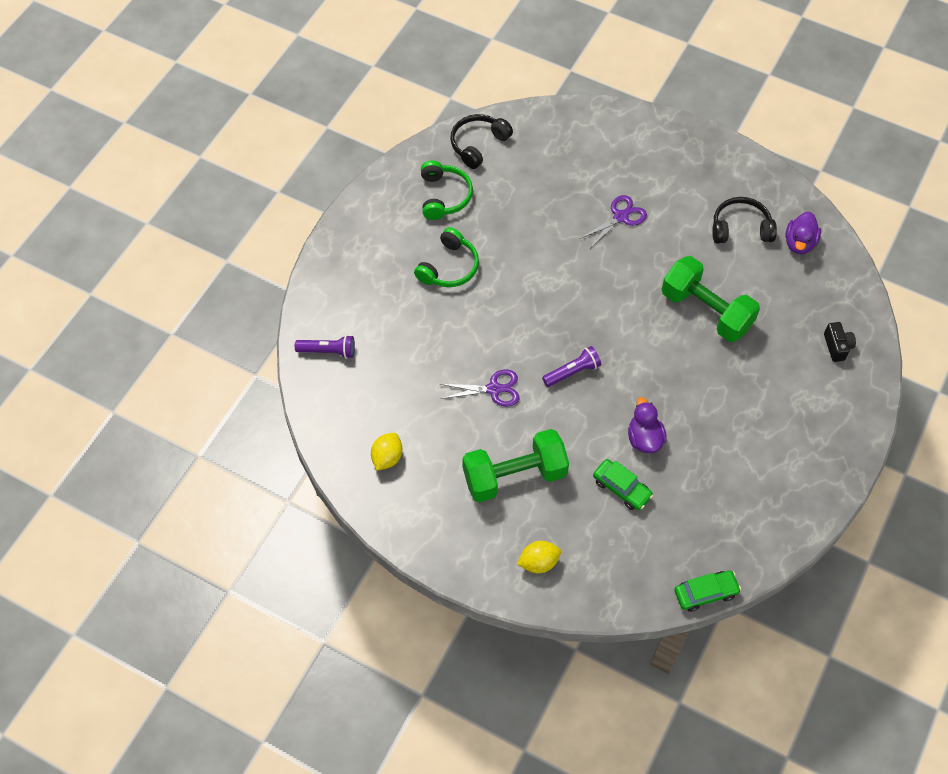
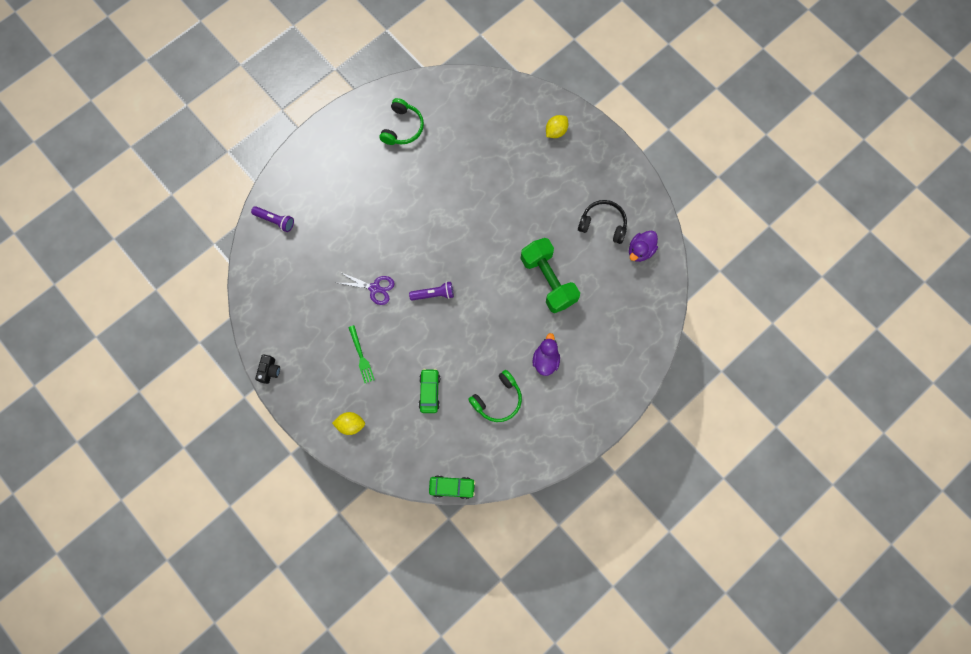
camera: 20 degrees right, 15 degrees up
yellow lemon [371,433,402,470] -> yellow lemon moved to [546,115,568,138]
green headphones [414,227,479,287] -> green headphones moved to [468,370,522,422]
black headphones [450,114,513,169] -> none
green dumbbell [462,429,569,503] -> green fork [348,325,375,383]
purple scissors [579,195,647,247] -> none
green car [593,459,653,511] -> green car turned 150 degrees counterclockwise [419,369,440,413]
purple duck [628,397,667,453] -> purple duck moved to [533,333,560,376]
black camera [824,322,856,362] -> black camera moved to [255,355,280,384]

